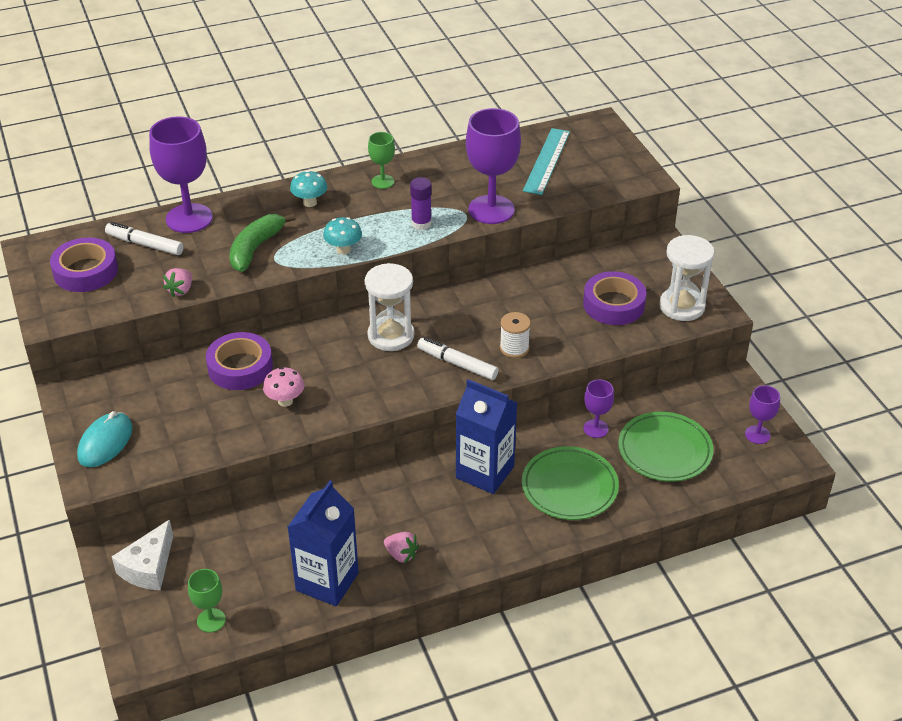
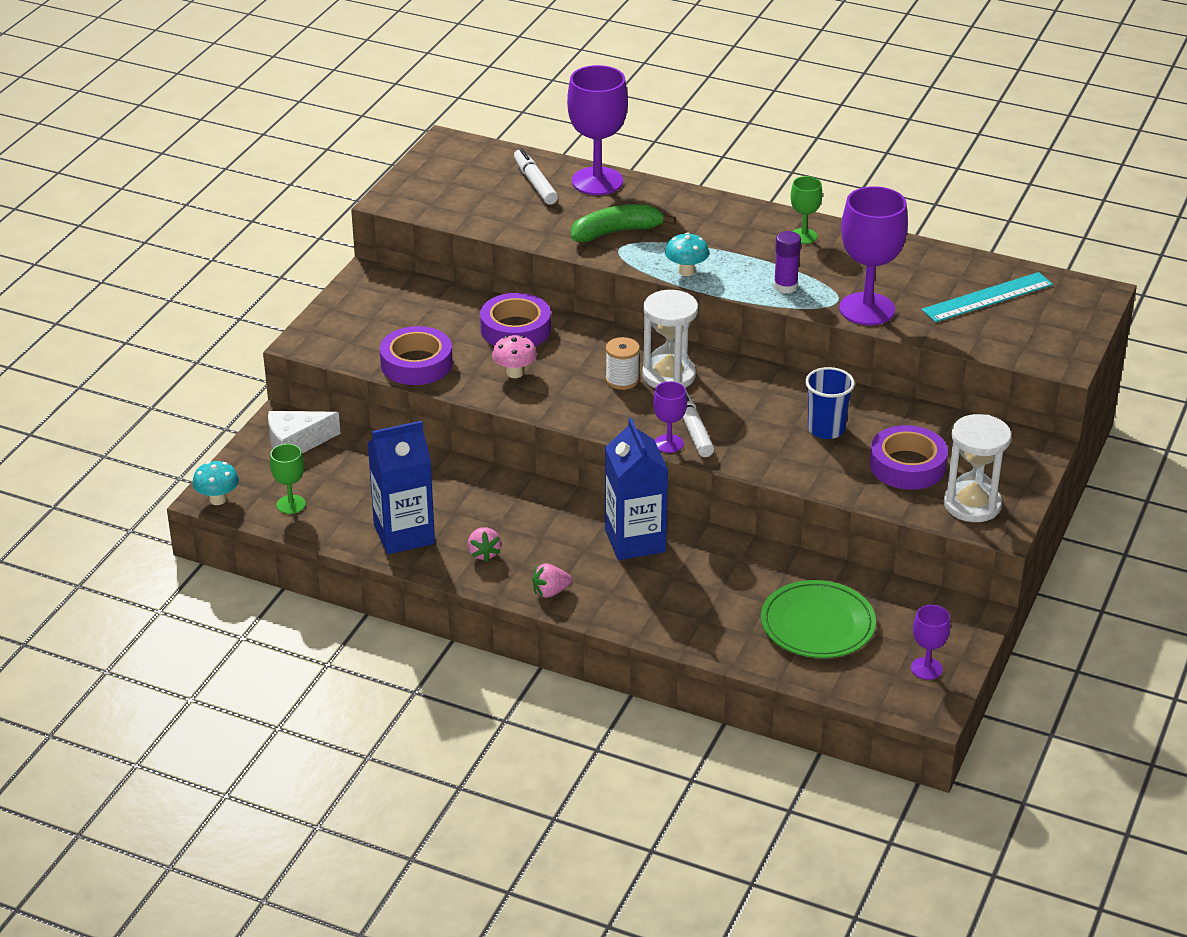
camera: 45 degrees right, 5 degrees down
purple tape [50,237,118,292] -> purple tape moved to [380,326,453,385]
turquoise mouse [77,411,133,467] -> none
pink strawberry [163,268,192,297] -> pink strawberry moved to [532,563,572,598]
turquoise mushroom [290,170,327,207] -> turquoise mushroom moved to [192,461,239,505]
white spool [500,312,531,358] -> white spool moved to [606,337,640,390]
green plate [522,446,619,520] -> none
purple goblet [583,379,614,438] -> purple goblet moved to [653,381,687,453]
none -> blue cup [805,367,855,439]

